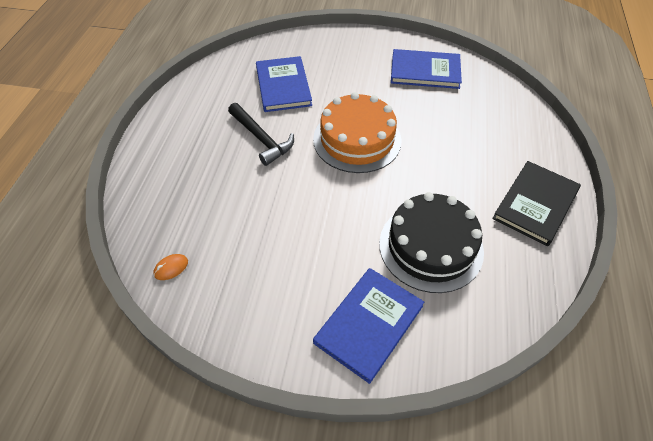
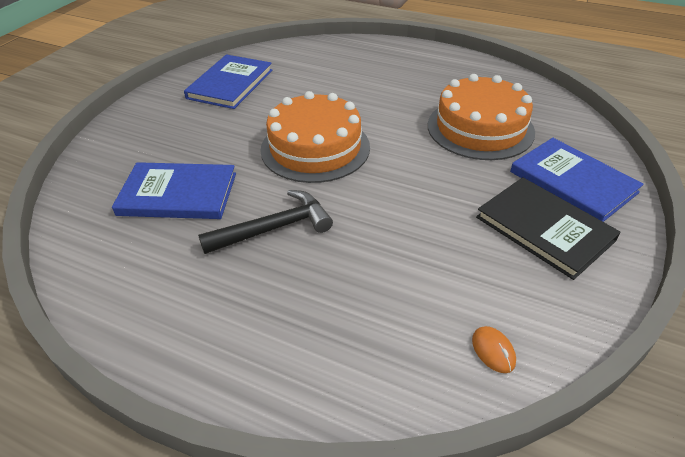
camera: 75 degrees left, 10 degrees down
black cake [379,192,484,293] -> orange cake [428,74,535,160]
black book [492,161,581,246] -> black book moved to [476,177,621,280]

